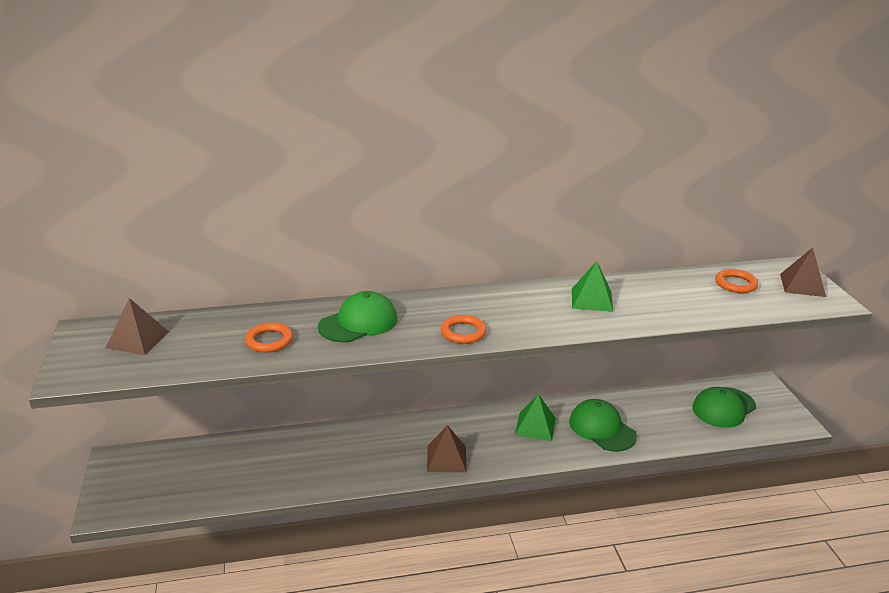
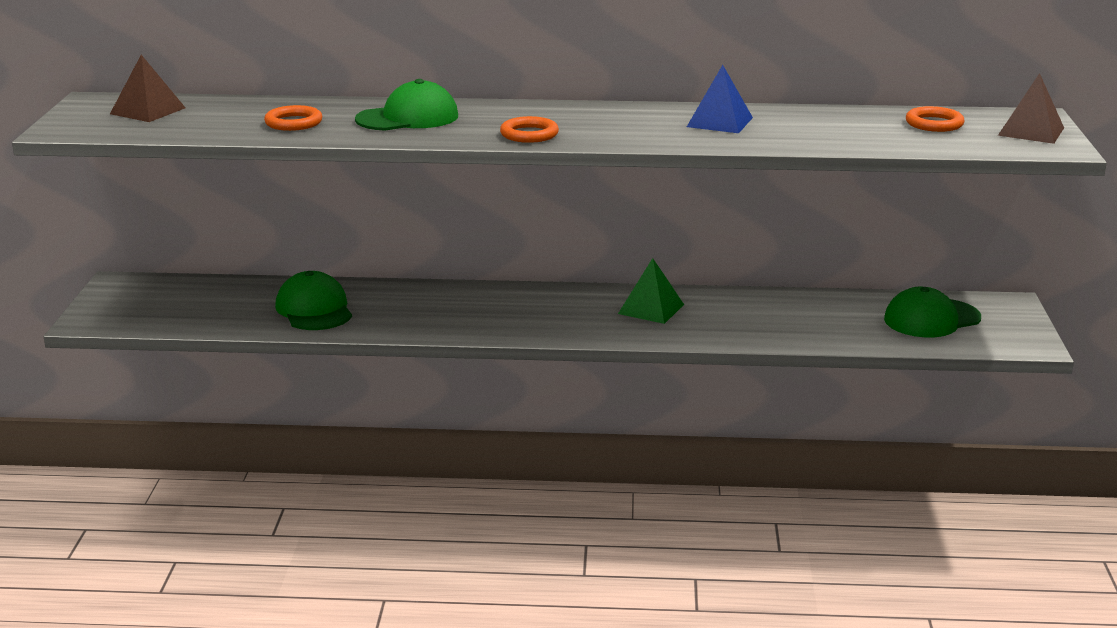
camera: 15 degrees right, 5 degrees down
brown pyramid [427,425,466,472] -> none
green cap [569,399,637,451] -> green cap moved to [275,271,352,330]
green pyramid [572,261,613,312] -> blue pyramid [687,65,753,133]

